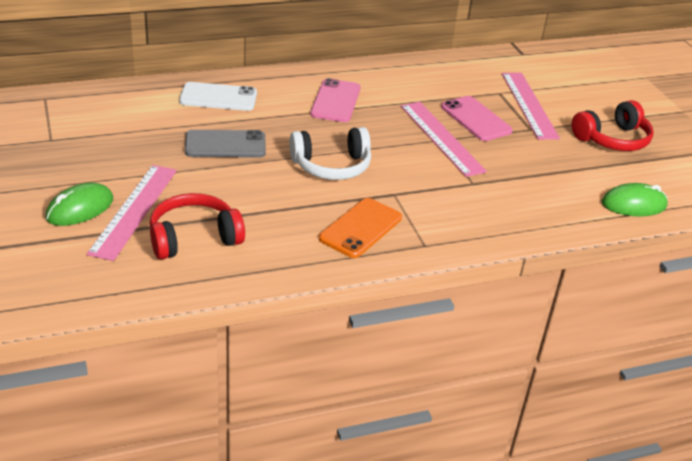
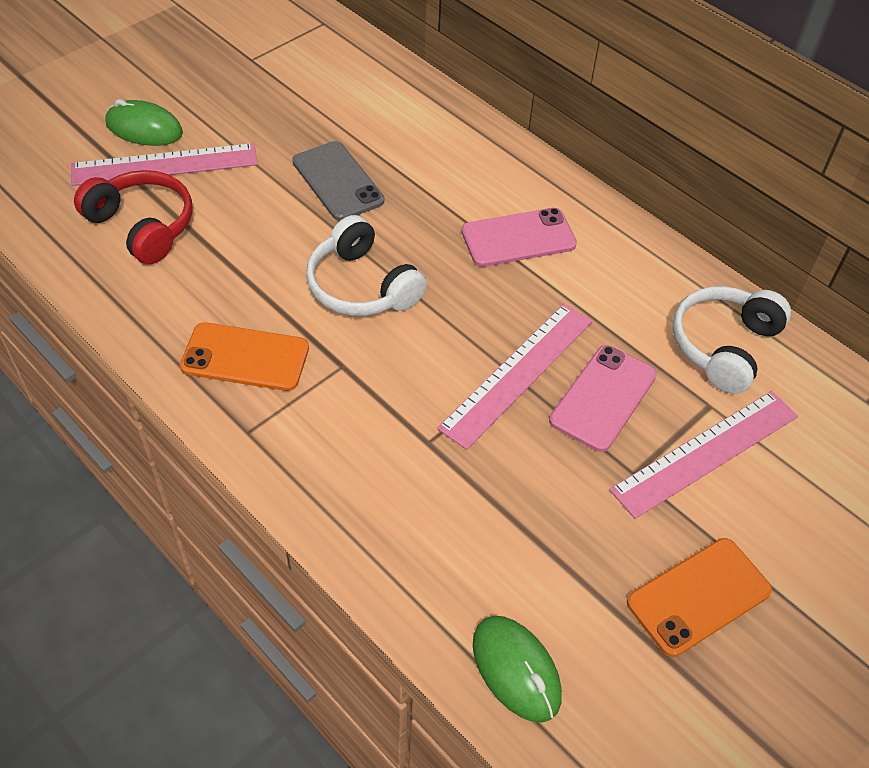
camera: 65 degrees right, 15 degrees up
white phone [179,82,257,111] -> none
red headphones [572,100,654,151] -> orange phone [627,538,772,657]
none -> white headphones [673,286,791,394]

